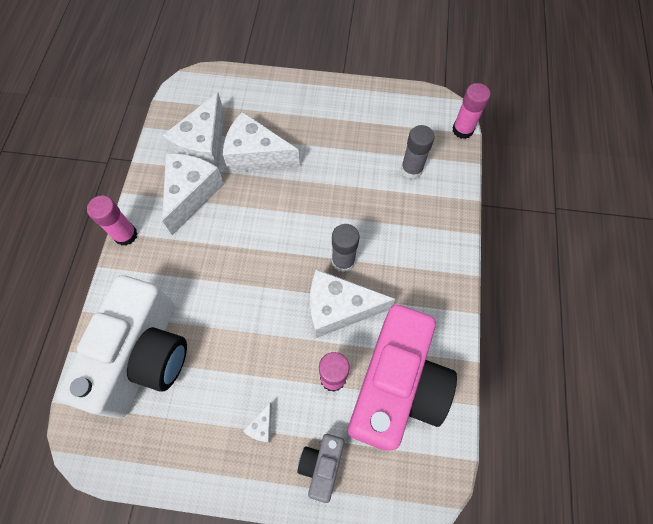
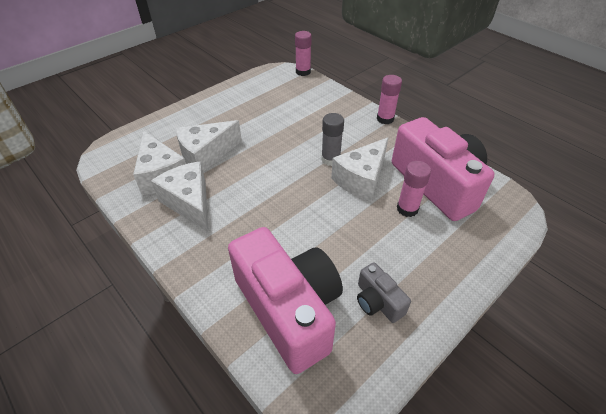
camera: 50 degrees left, 20 degrees down
white camera [56,275,187,418] -> pink camera [228,227,343,374]
pink glue stick [87,195,138,246] -> pink glue stick moved to [377,75,402,124]
white cheese [243,403,272,442] -> none
grey camera [297,434,344,503] -> grey camera moved to [357,262,411,323]
grey glue stick [401,125,435,179] -> none

